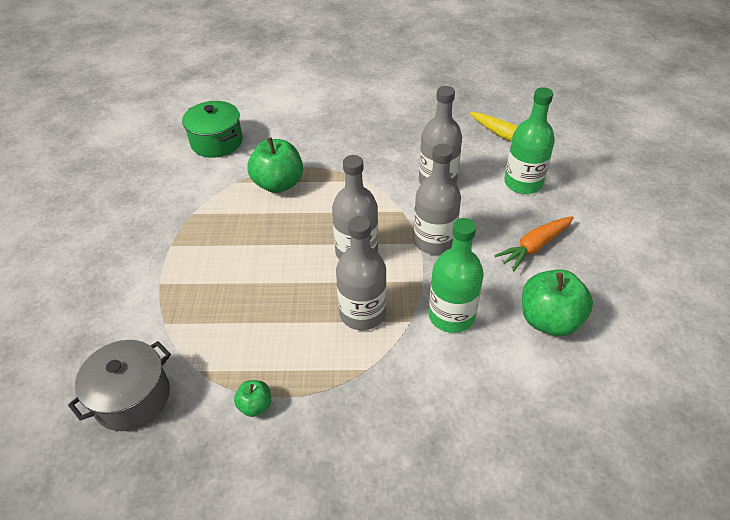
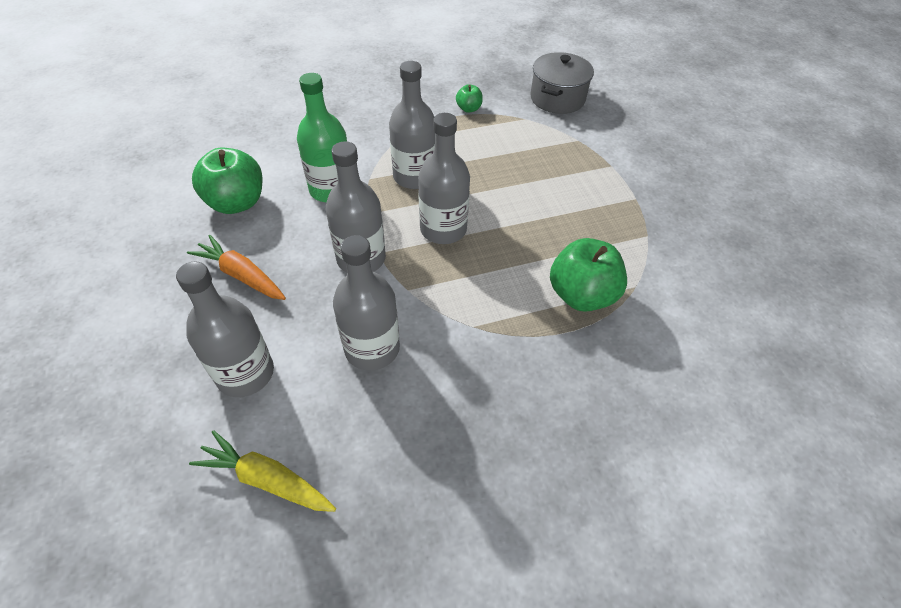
camera: 160 degrees right, 5 degrees up
green pot [182,101,243,158] -> none
orange carrot [494,216,574,271] -> orange carrot turned 90 degrees counterclockwise [187,235,286,300]
green bottle [504,87,555,194] -> grey bottle [176,262,274,397]

